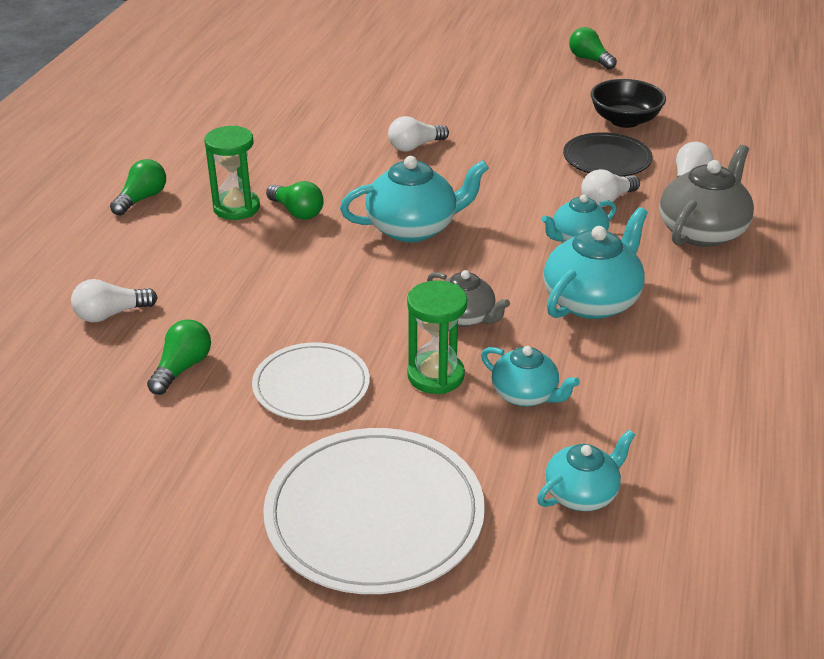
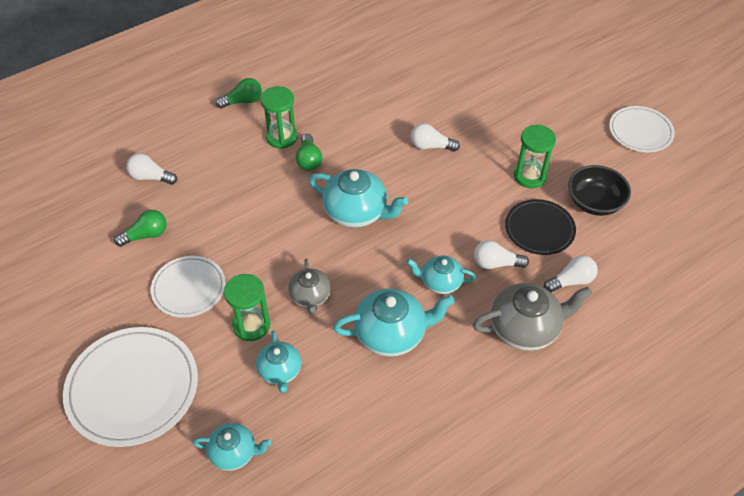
camera: 40 degrees right, 15 degrees up
green light bulb [569,27,617,70] -> white plate [609,106,675,152]
none -> green hourglass [514,125,556,188]

